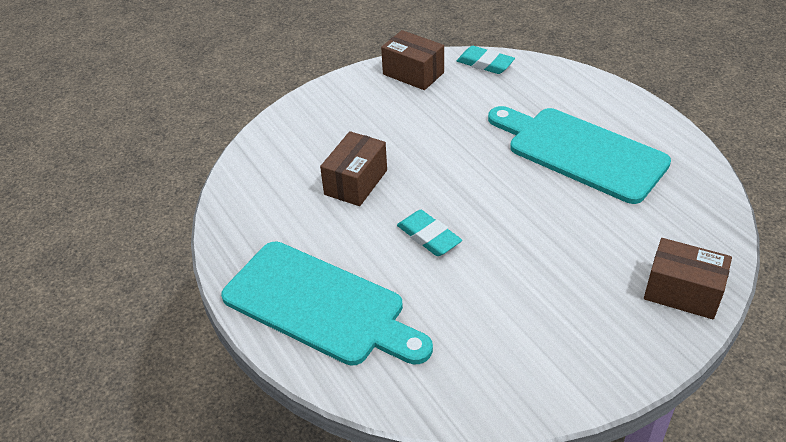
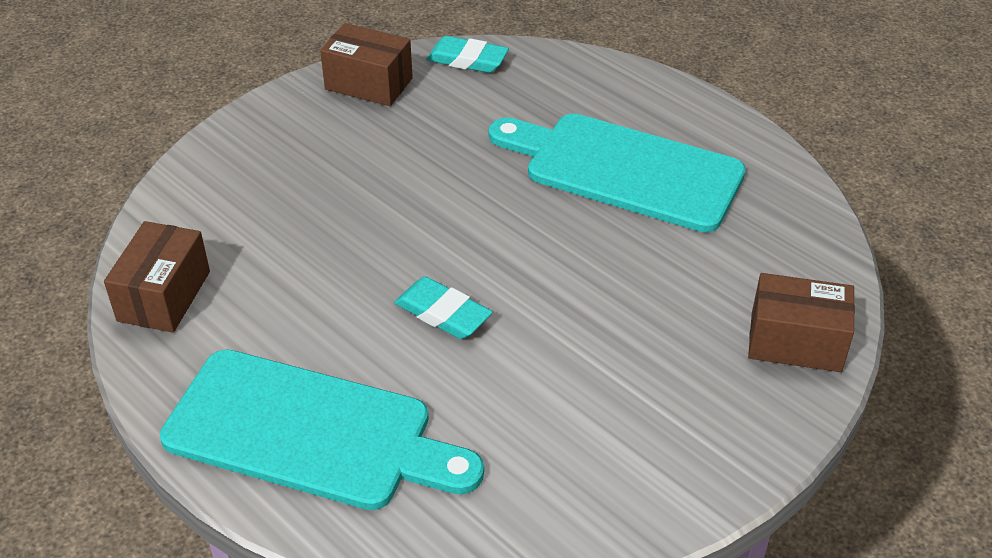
camera: 15 degrees left, 0 degrees up
brown box [320,131,387,206] -> brown box moved to [104,221,210,333]

